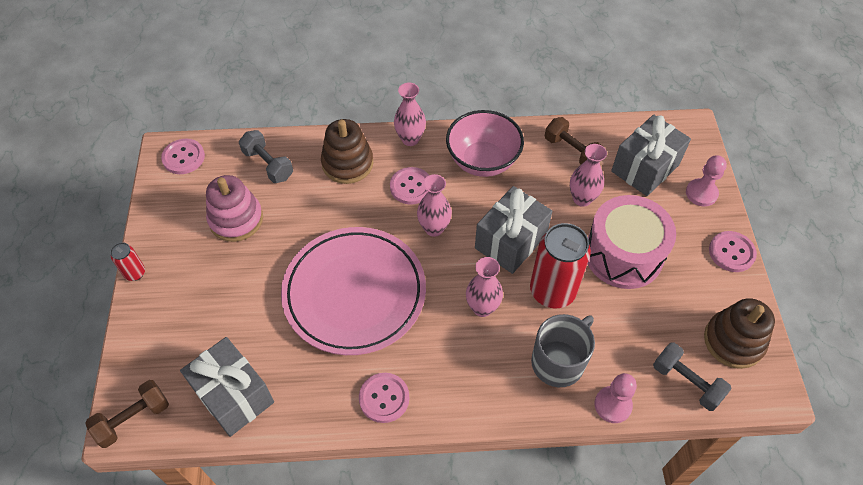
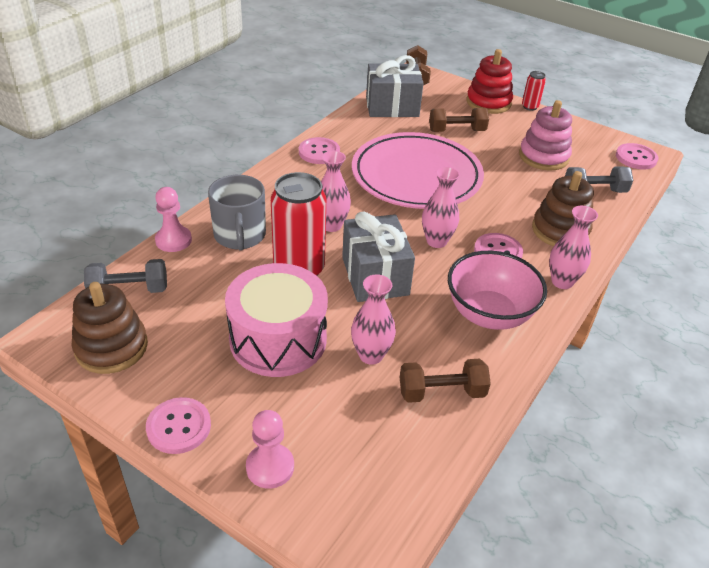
camera: 125 degrees right, 15 degrees down
grey gift [611,115,691,196] -> none
none -> brown dumbbell [429,108,489,132]
none -> red stacking toy [466,49,513,114]

